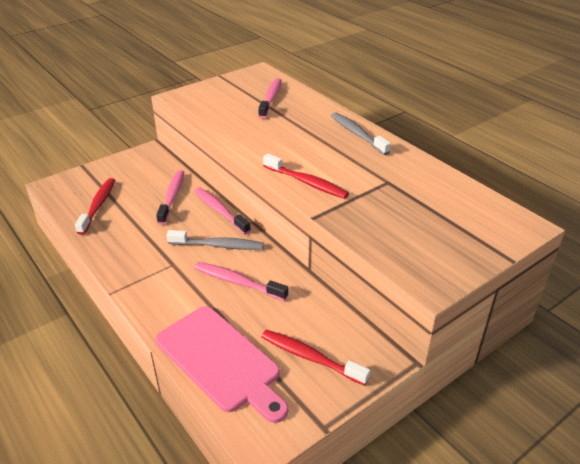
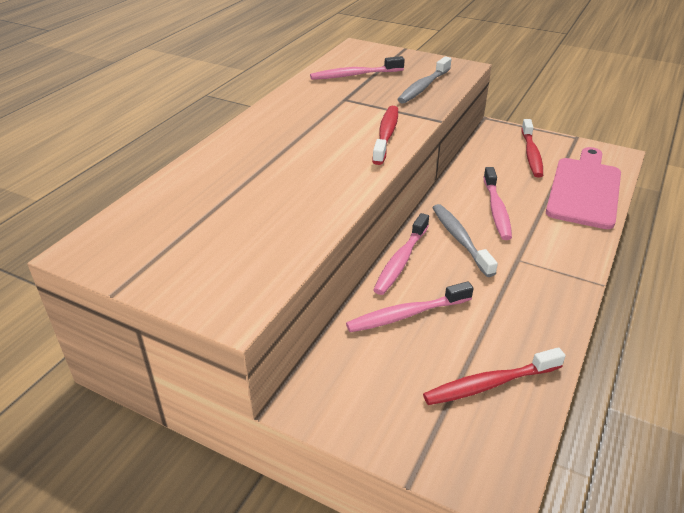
camera: 115 degrees left, 0 degrees up
pink toothbrush [258,78,282,119] -> pink toothbrush moved to [310,56,404,80]
grey toothbrush [331,112,391,155] -> grey toothbrush moved to [397,56,451,104]

